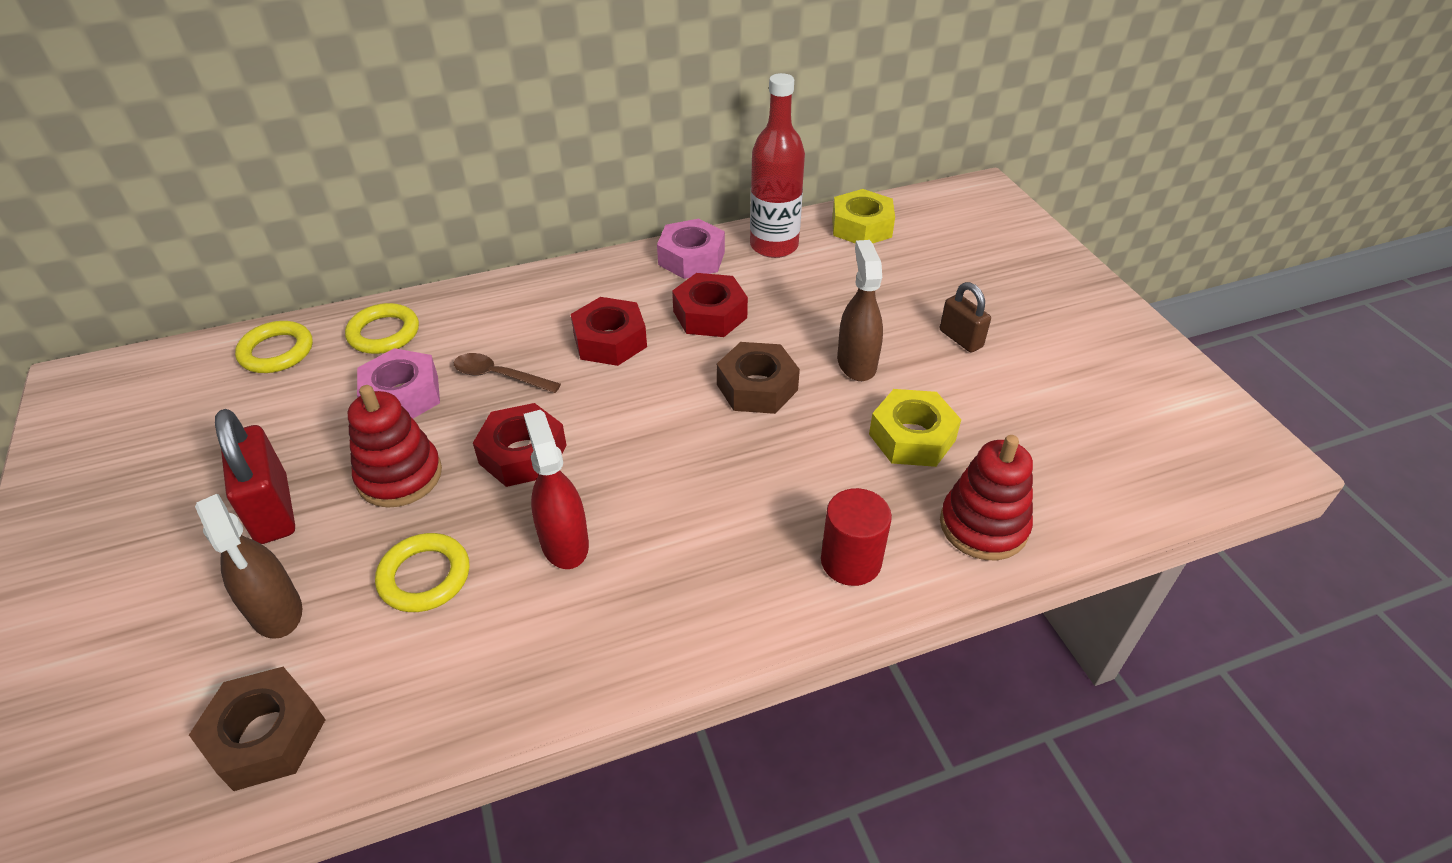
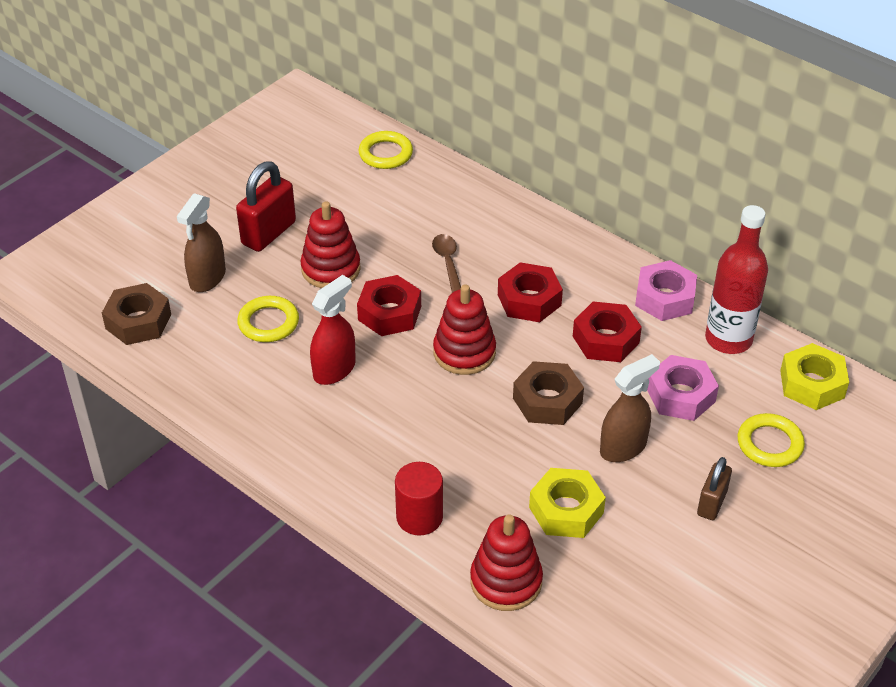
camera: 60 degrees right, 0 degrees up
yellow ring [345,303,419,354] -> yellow ring moved to [738,413,805,467]
pink nut [357,348,440,419] -> pink nut moved to [647,355,719,421]
none -> red stacking toy [433,284,496,375]

